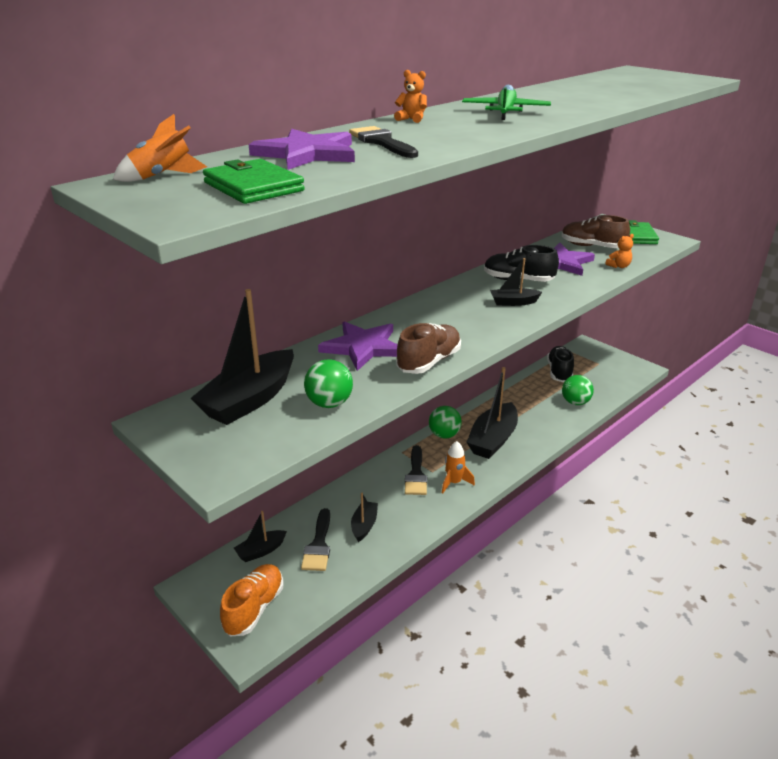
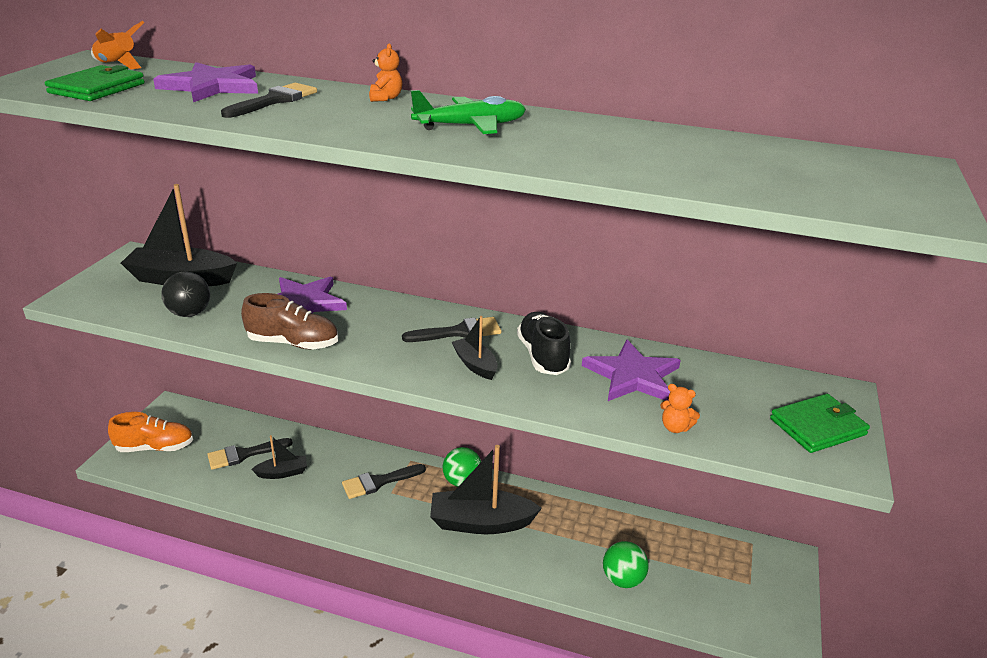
camera: 60 degrees right, 0 degrees up
black boat [234,511,287,562] -> none
green ball [304,359,353,408] -> black ball [161,272,210,317]
orange rocket [442,441,475,494] -> none
black shoe [547,346,574,382] -> none
brown shoe [562,215,630,248] -> none
none -> black brush [402,317,501,342]

